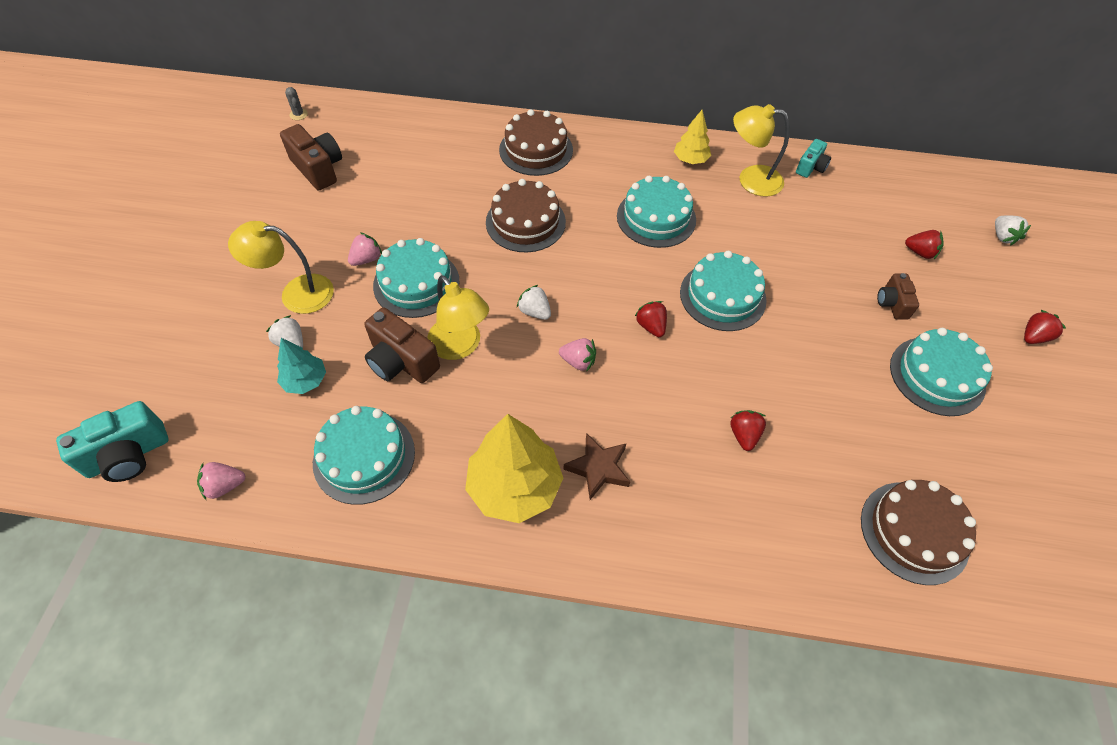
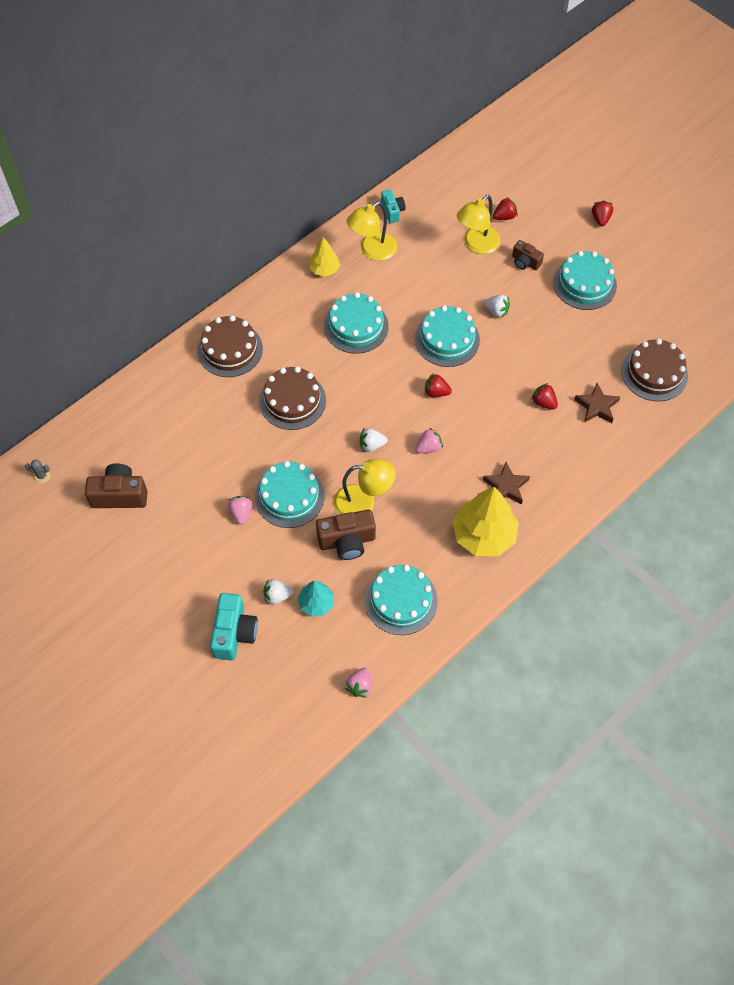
camera: 50 degrees left, 5 degrees up
turquoise camera [56,401,168,482] -> turquoise camera moved to [210,593,258,660]
yellow lamp [228,221,334,314] -> yellow lamp moved to [457,195,500,254]
white strawberry [995,216,1031,246] -> white strawberry moved to [484,295,510,317]
none -> brown star [574,383,620,423]

